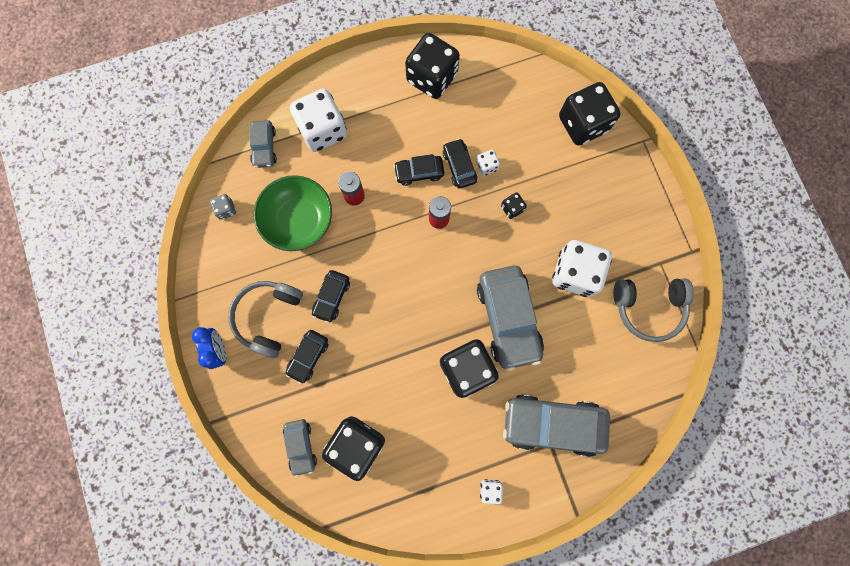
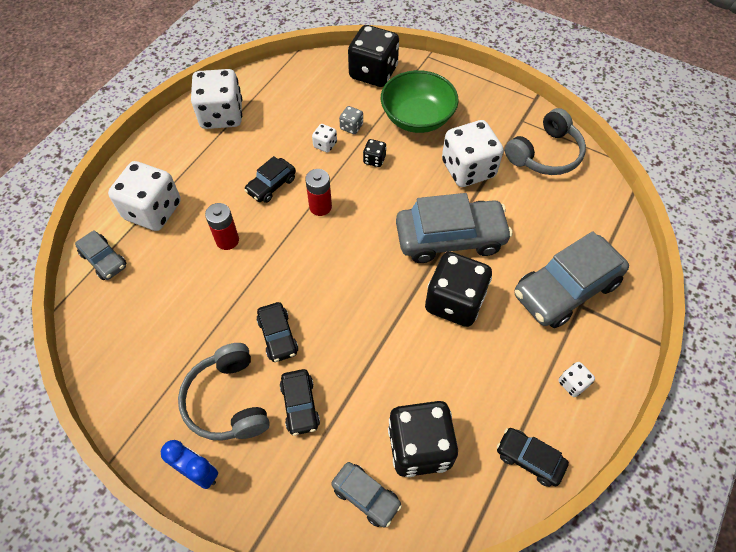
camera: 40 degrees left, 20 degrees down
grey dice [210,194,236,220] -> grey dice moved to [339,106,363,134]
green bowl [254,175,332,251] -> green bowl moved to [381,70,459,133]
black dice [405,33,460,99] -> white dice [191,69,242,129]
black car [443,138,477,188] -> black car moved to [497,428,569,487]
grey car [477,266,544,371] -> grey car turned 45 degrees counterclockwise [396,193,513,263]

